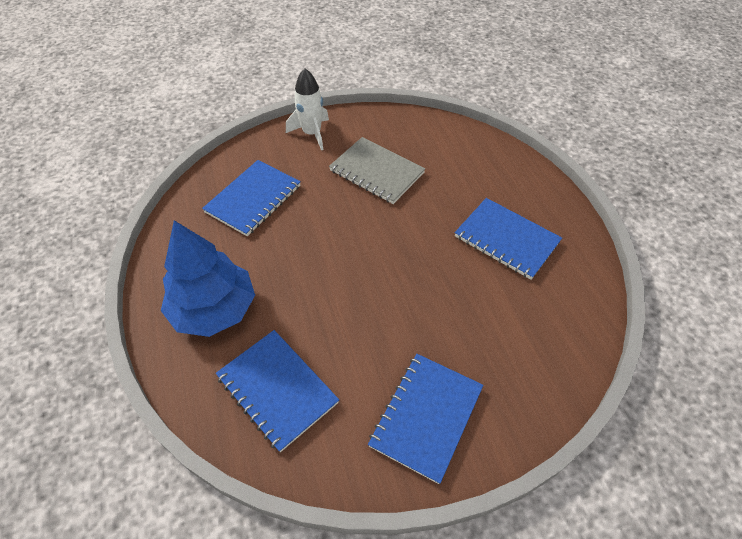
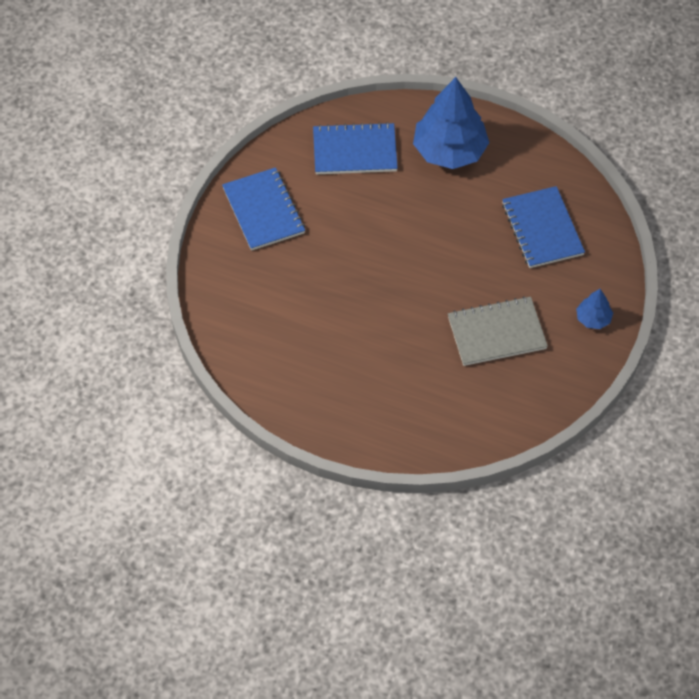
camera: 130 degrees right, 5 degrees up
white rocket [286,68,329,150] -> blue tree [576,289,613,329]
blue notebook [455,198,562,280] -> none

